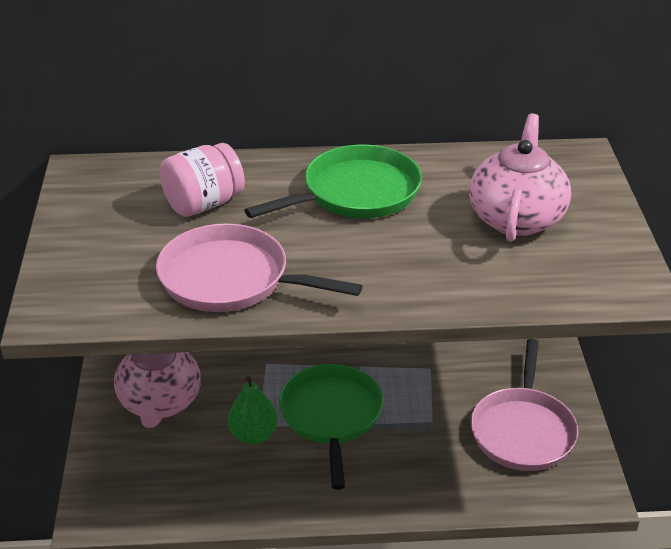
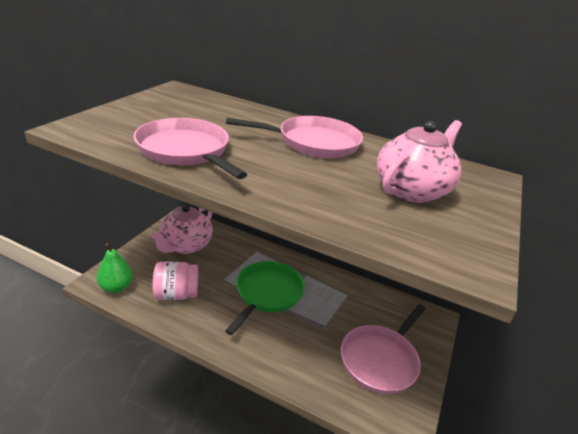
camera: 25 degrees right, 5 degrees down
pink jar [160,143,245,217] -> pink jar moved to [153,262,198,300]
green pear [228,376,278,444] -> green pear moved to [96,243,133,293]
green pan [244,145,422,218] -> pink pan [226,116,363,158]

